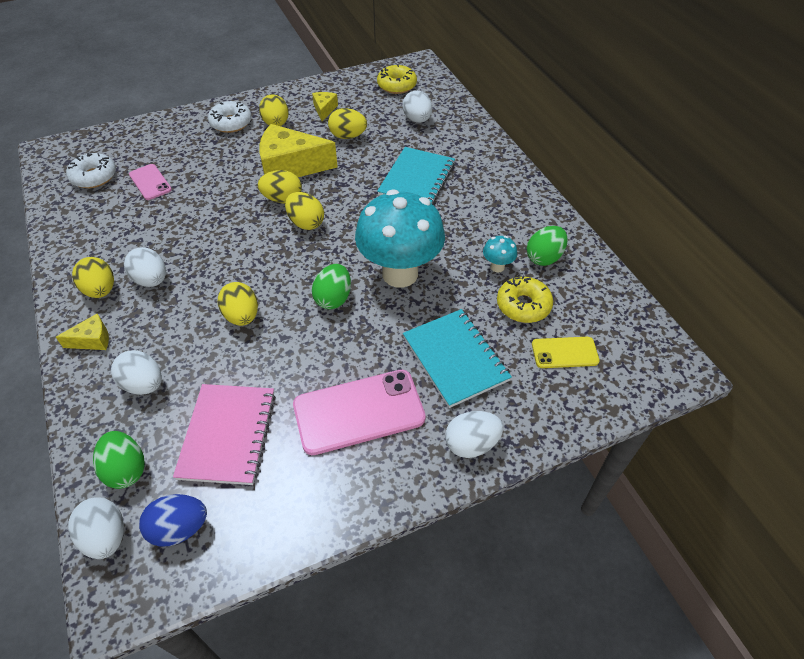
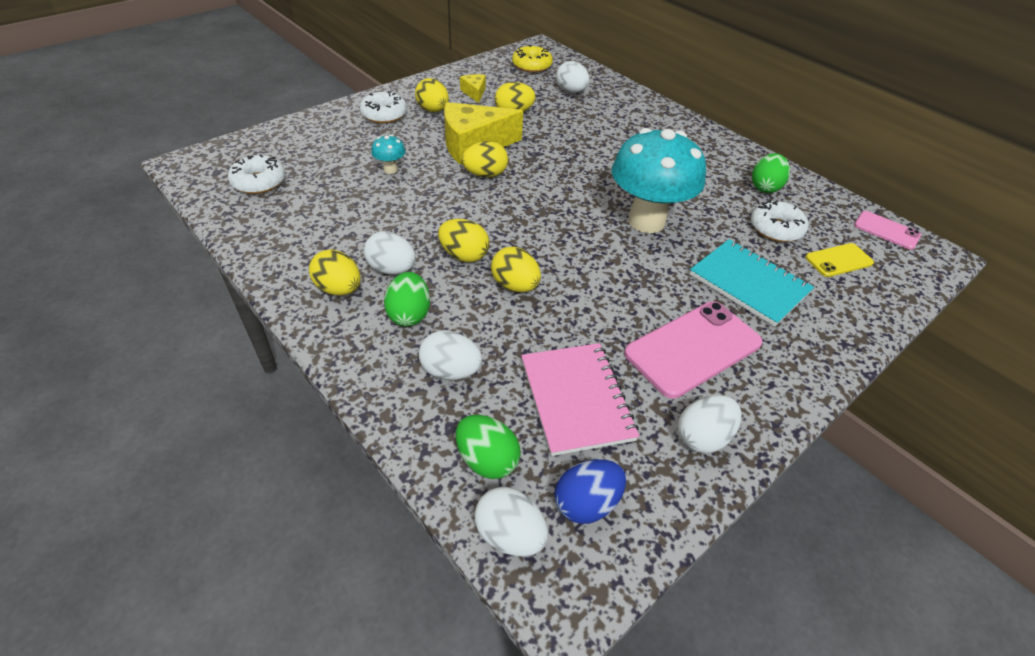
camera: 20 degrees left, 5 degrees down
yellow cheese [56,314,109,350] -> none
pink phone [129,164,172,200] -> pink phone moved to [854,211,921,250]
yellow egg [285,192,324,230] -> yellow egg moved to [438,219,489,262]
green egg [312,264,351,309] -> green egg moved to [384,272,430,327]
turquoise notebook [377,147,455,205] -> none
white egg [445,411,503,458] -> white egg moved to [678,395,741,453]
turquoise mushroom [483,236,517,273] -> turquoise mushroom moved to [371,135,405,174]
yellow donut [497,276,553,323] -> white donut [751,200,808,242]

